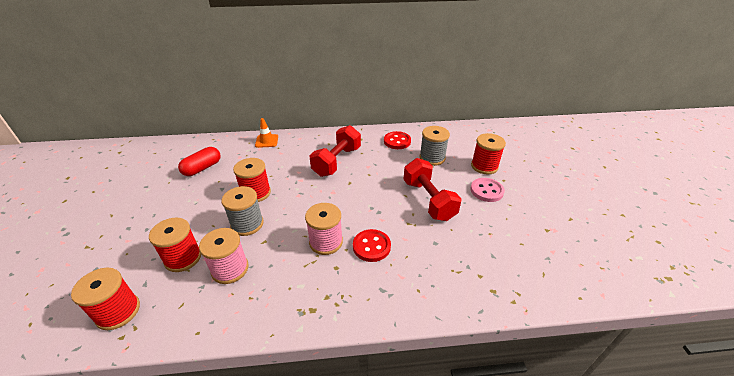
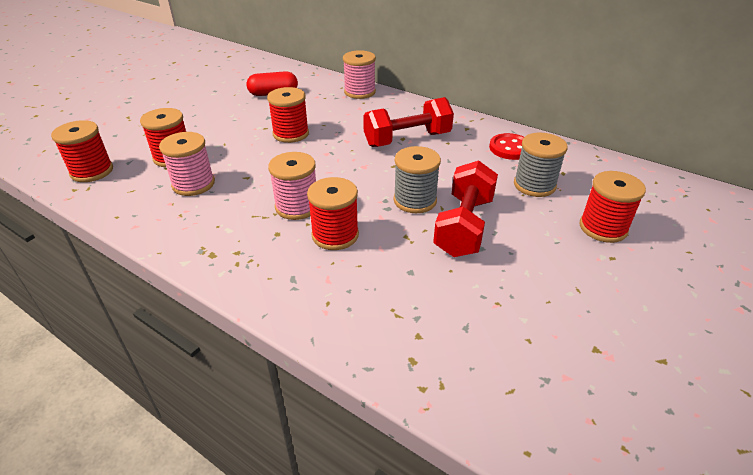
camera: 40 degrees right, 0 degrees up
grey spool [222,186,264,236] -> grey spool moved to [394,146,441,213]
orange traffic cone [255,118,278,148] -> pink spool [343,50,376,99]
red button [353,229,391,262] -> red spool [307,177,359,250]
pink button [471,178,505,202] -> none

